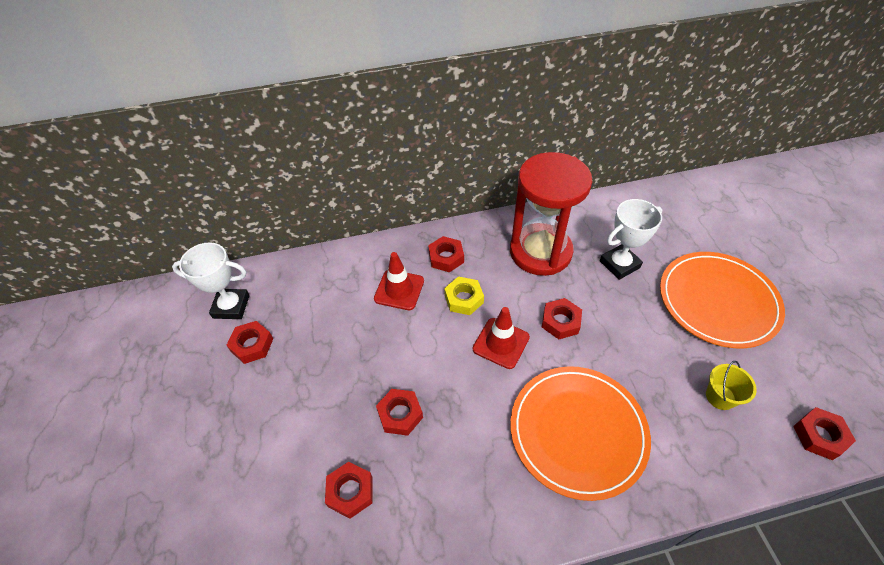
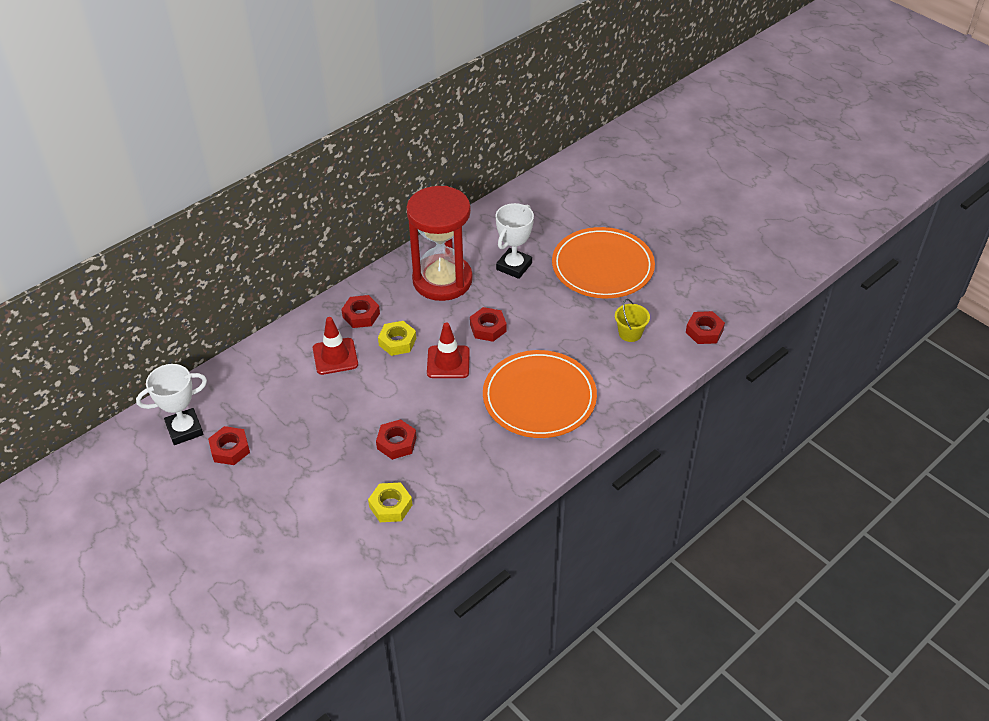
camera: 30 degrees left, 5 degrees down
red nut [325,462,373,519] -> yellow nut [368,482,412,522]

